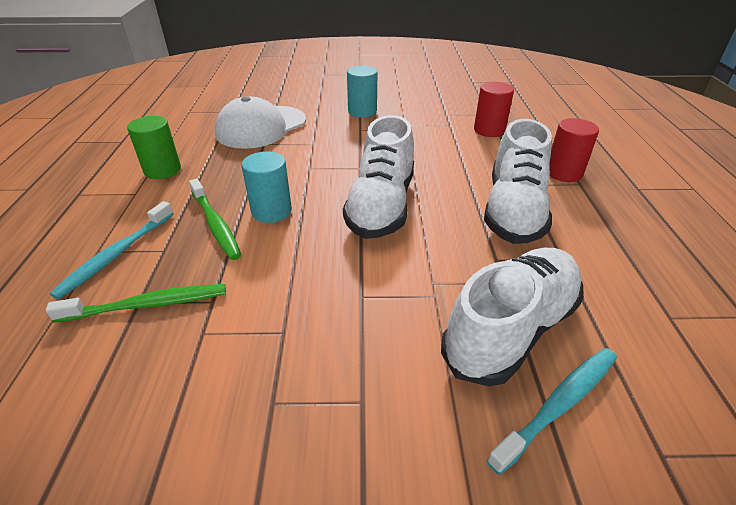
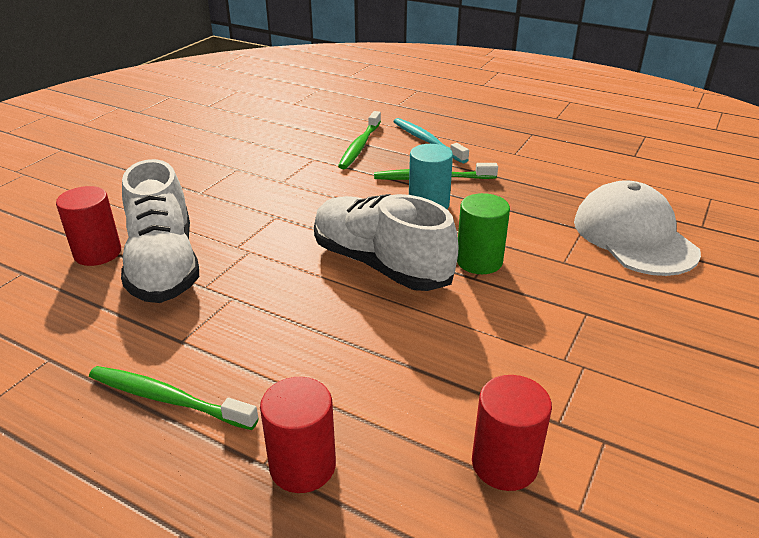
camera: 120 degrees right, 5 degrees down
green cylinder [127,116,181,179] -> green cylinder moved to [457,193,510,274]
turquoise cylinder [347,66,377,118] -> none
white shoe [484,119,552,244] -> none
turquoise toothbrush [487,348,617,475] -> red cylinder [56,186,121,266]
none -> green toothbrush [89,366,259,430]

